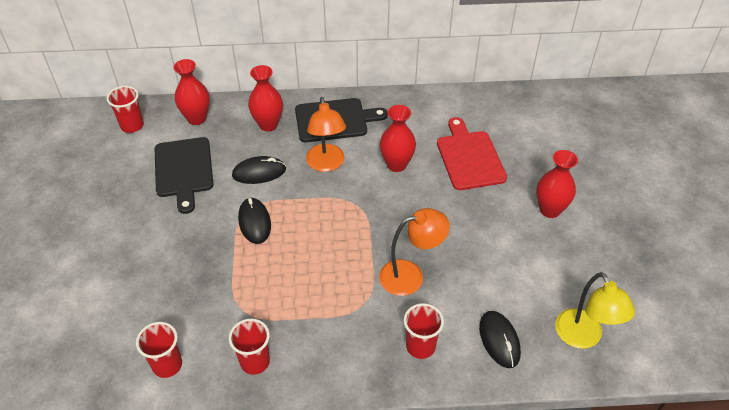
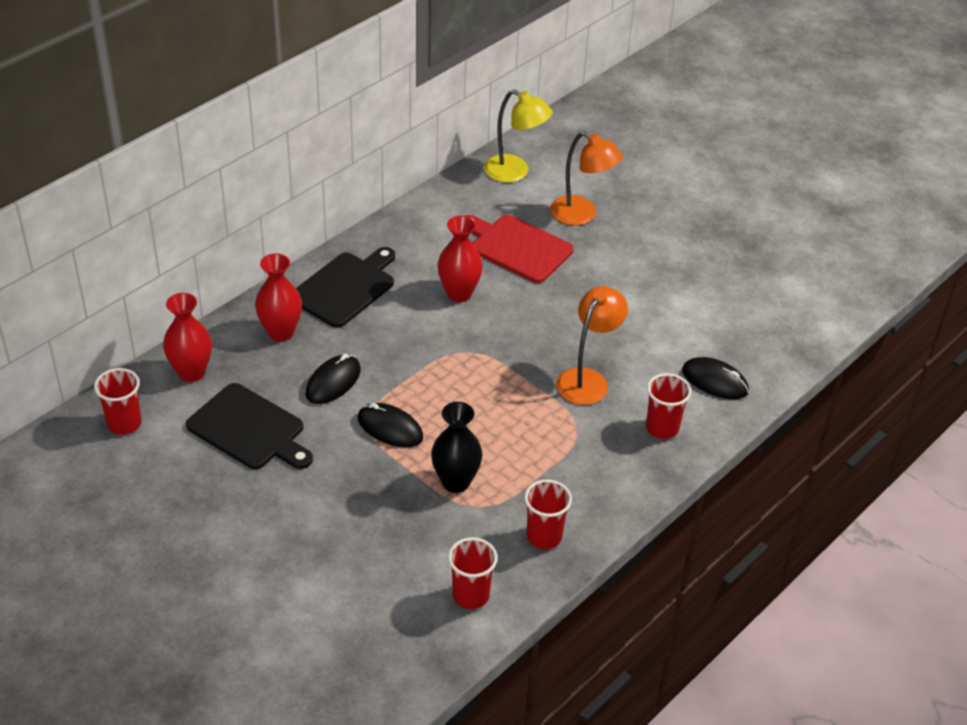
camera: 45 degrees left, 5 degrees down
orange lamp [306,97,346,172] -> orange lamp moved to [550,131,623,225]
red vase [536,150,578,218] -> none
yellow lamp [555,272,635,349] -> yellow lamp moved to [484,90,553,183]
none -> black vase [431,402,482,493]

